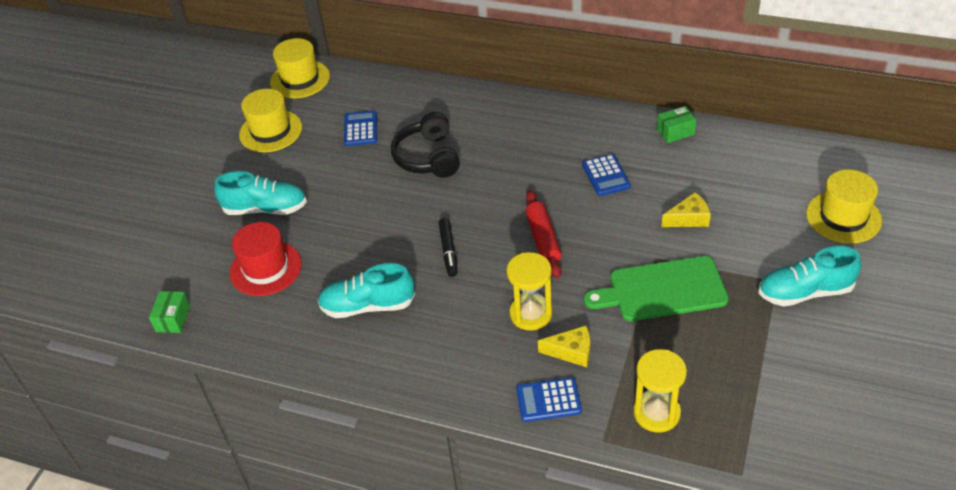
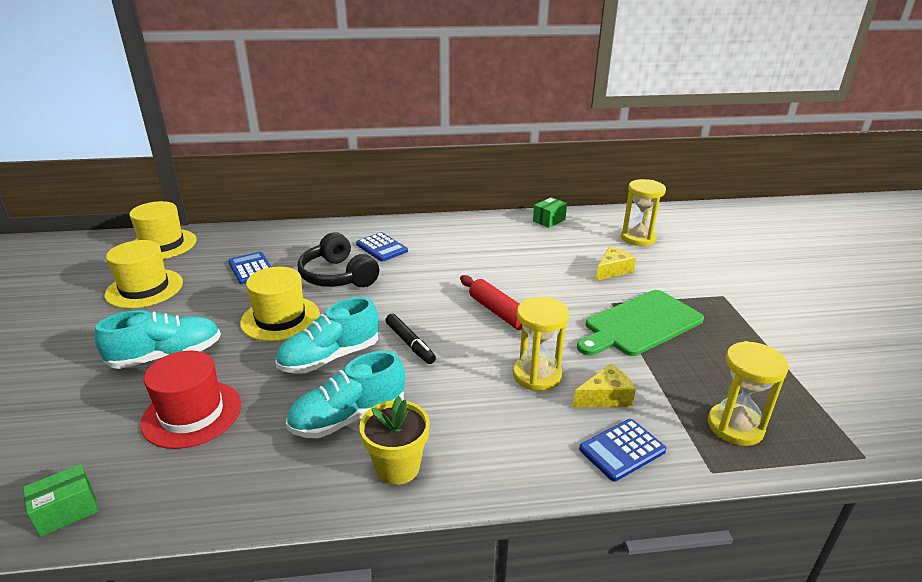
camera: 30 degrees left, 15 degrees down
green box [149,291,190,333] -> green box turned 75 degrees clockwise [23,464,98,537]
blue calculator [582,154,631,196] -> blue calculator moved to [356,232,408,261]
turquoise shoe [759,246,861,307] -> turquoise shoe moved to [275,297,379,374]
yellow hat [806,169,882,244] -> yellow hat moved to [240,267,320,342]
none -> yellow flower pot [359,396,430,485]
none -> yellow hourglass [621,179,666,246]

